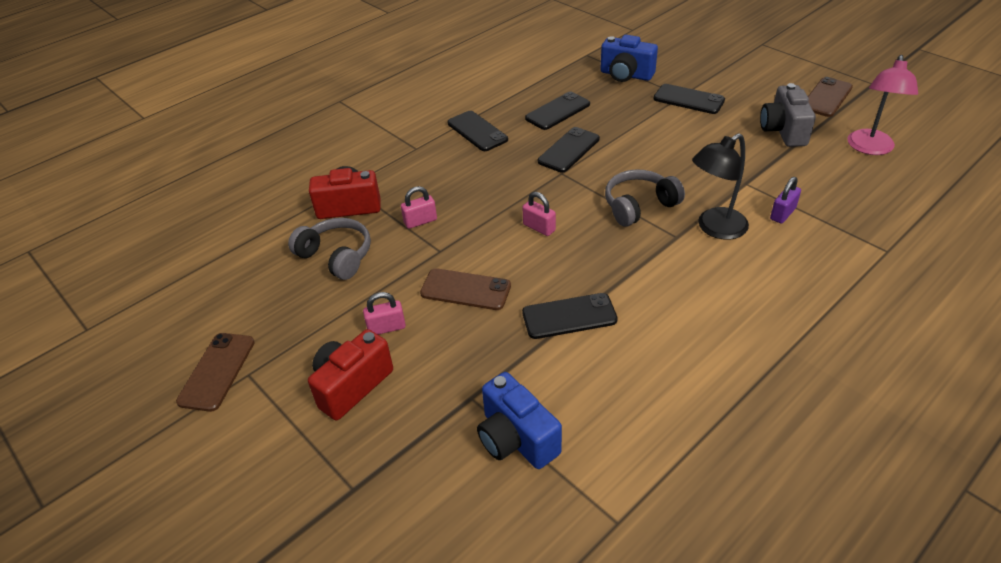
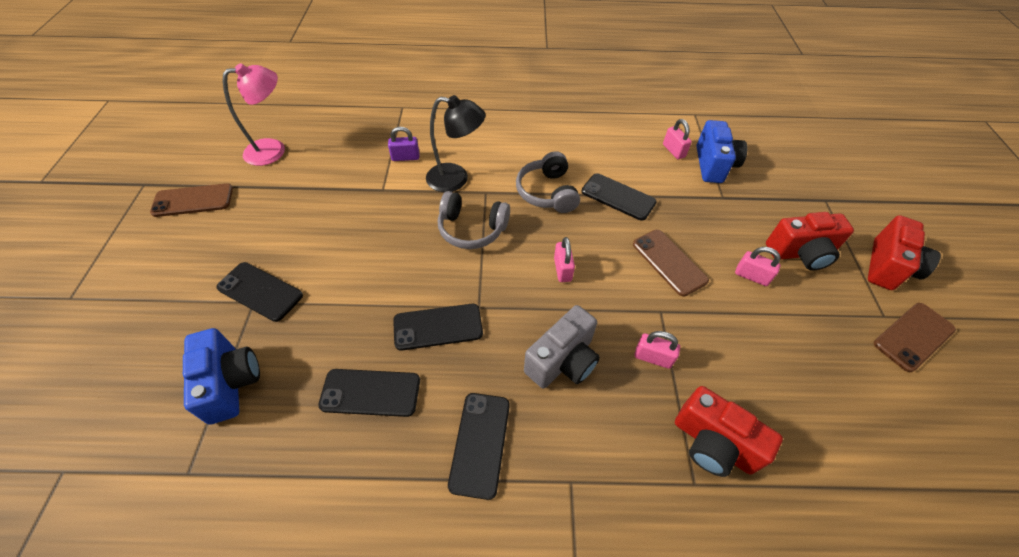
camera: 140 degrees left, 10 degrees up
grey headphones [288,218,371,280] -> grey headphones moved to [516,151,580,213]
black phone [654,84,725,114] -> black phone turned 45 degrees counterclockwise [216,262,303,322]
grey camera [760,83,816,147] -> grey camera moved to [524,305,600,388]
none -> pink padlock [663,119,692,159]
none -> red camera [868,215,941,290]

